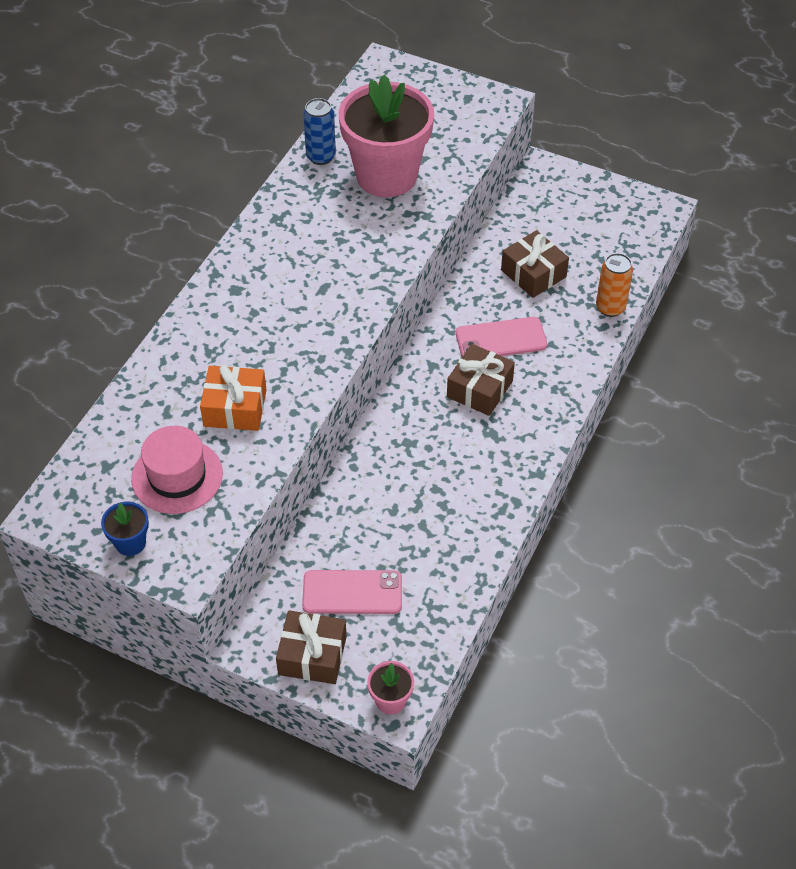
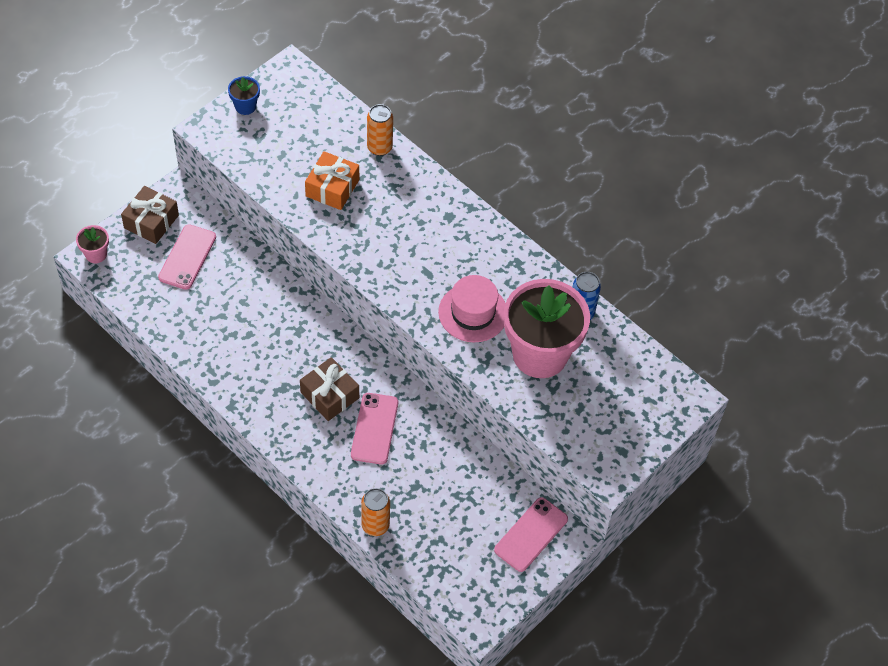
camera: 105 degrees right, 5 degrees up
pink hat [131,426,223,514] -> pink hat moved to [438,275,506,342]
brown gift [501,230,569,298] -> none
none -> orange can [367,104,393,156]
none -> pink phone [494,497,568,572]

